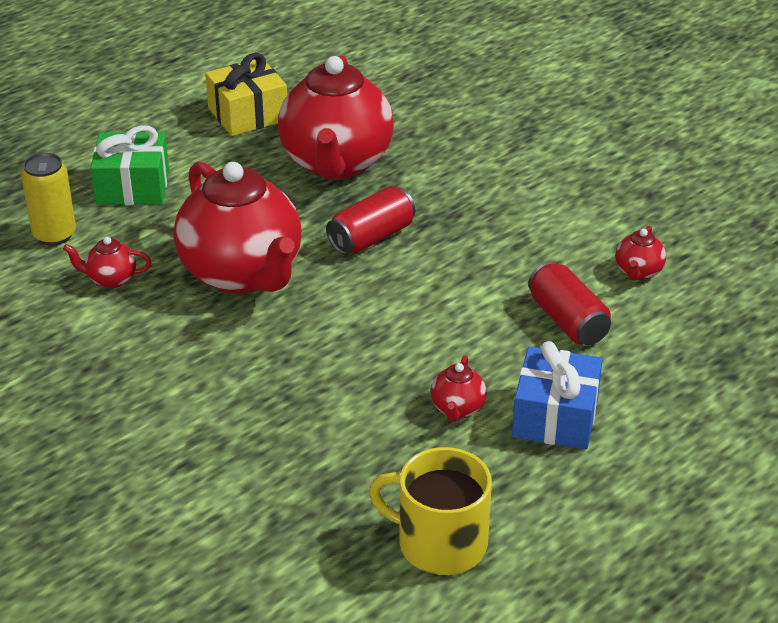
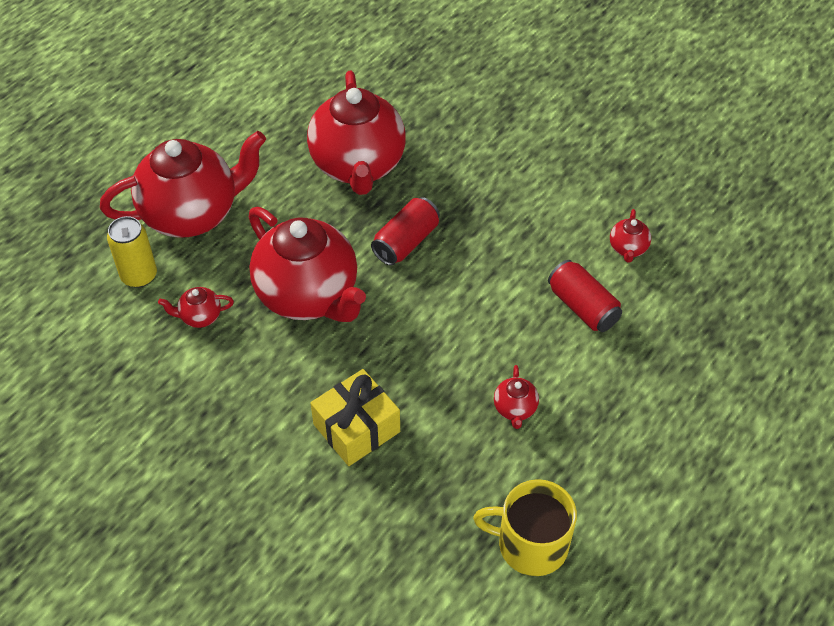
camera: 10 degrees left, 15 degrees up
green gift [90,125,169,205] -> red teapot [100,131,266,238]
yellow gift [205,53,287,136] -> yellow gift moved to [311,369,400,466]
blue gift [512,341,603,449] -> none

